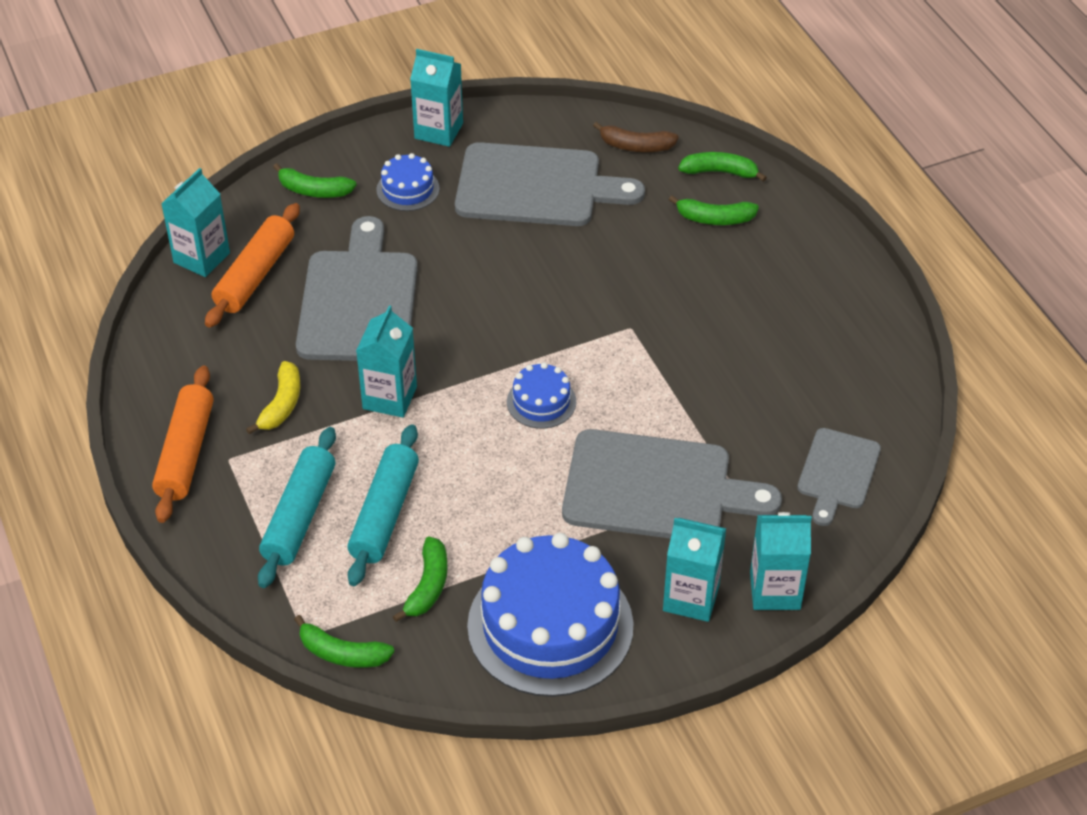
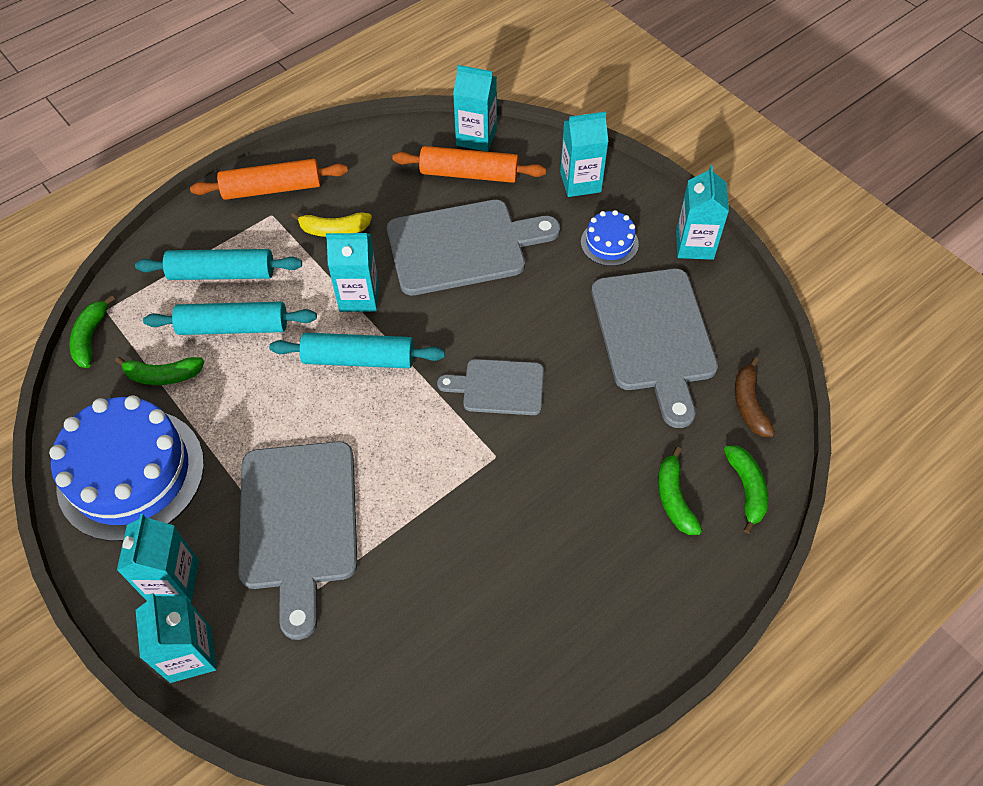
camera: 75 degrees right, 10 degrees up
green banana [273,163,357,198] -> turquoise carton [560,112,609,197]
blue cake [507,362,576,429] -> none
grey cutting board [797,428,881,526] -> grey cutting board moved to [437,359,544,415]
none -> turquoise rolling pin [269,333,445,368]

